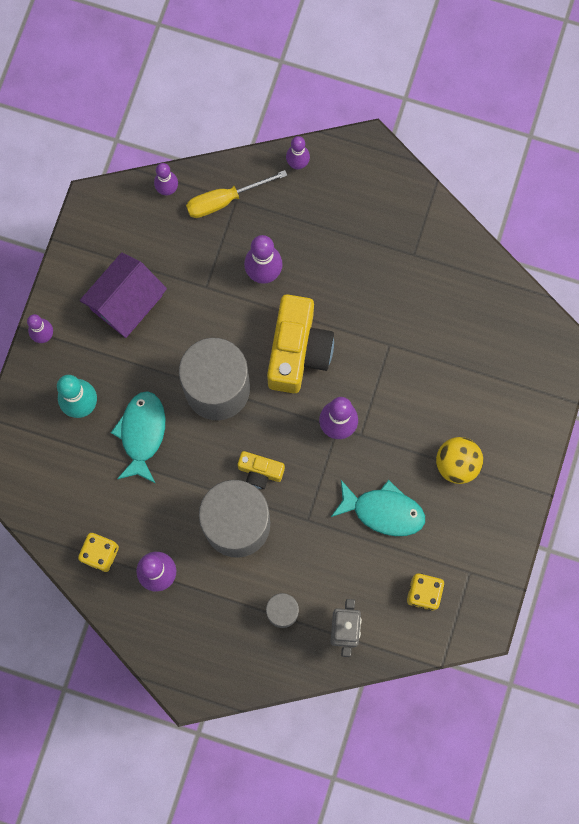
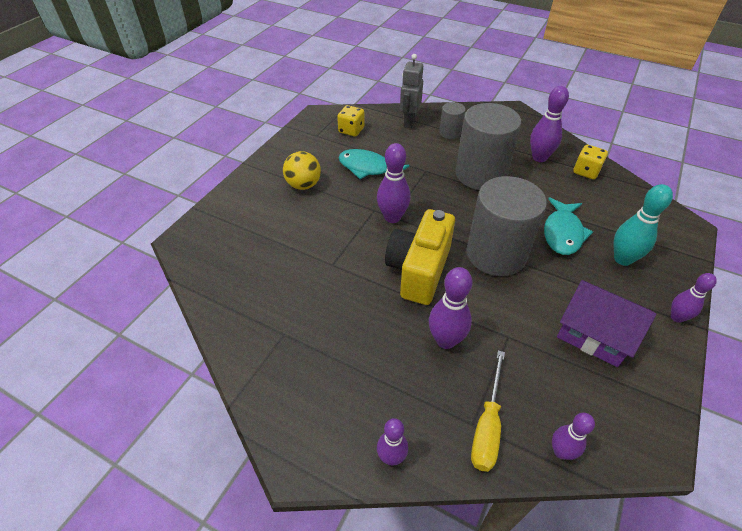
camera: 170 degrees left, 30 degrees down
purple house [80,253,167,338] -> purple house turned 75 degrees clockwise [557,280,656,367]
yellow screwdriver [186,170,287,218] -> yellow screwdriver turned 120 degrees clockwise [471,350,505,472]
yellow camera [238,451,285,489] -> none

